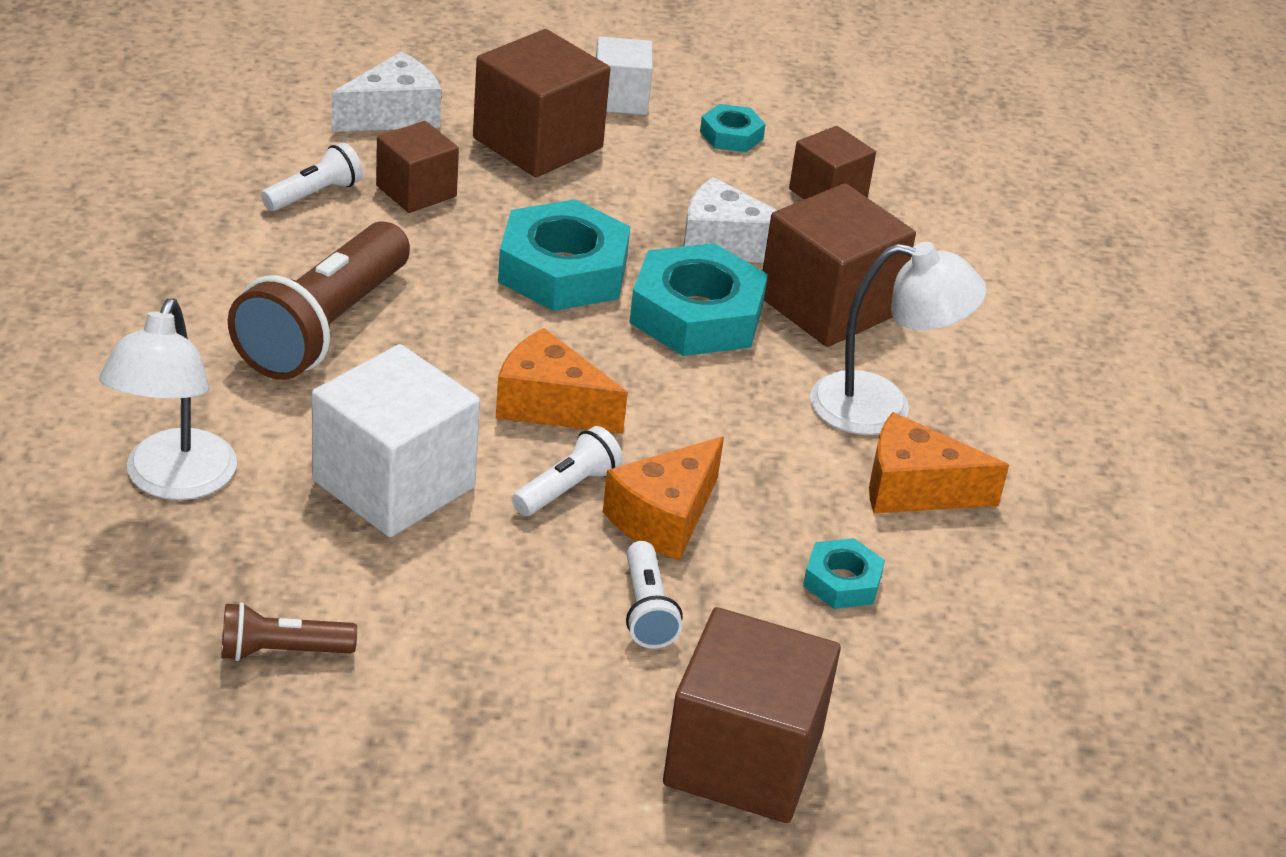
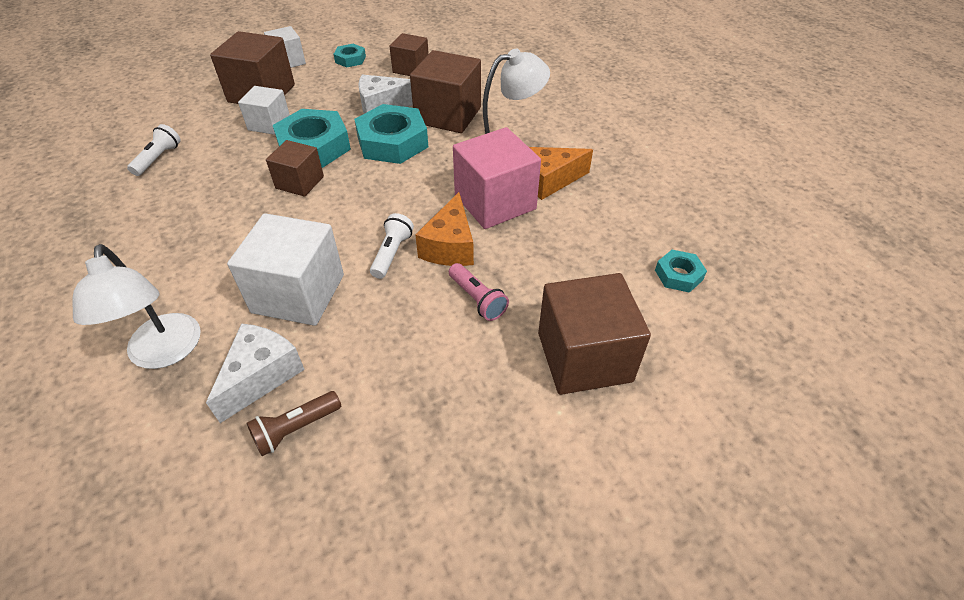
camera: 25 degrees left, 10 degrees up
brown flashlight [228,222,410,380] -> none
white cheese [332,52,441,132] -> white cheese moved to [206,323,305,423]
brown cube [376,121,459,213] -> brown cube moved to [266,140,324,197]
orange cheese [496,328,628,434] -> none
white flashlight [626,541,683,649] -> pink flashlight [449,263,509,321]
turquoise nut [803,538,885,609] -> turquoise nut moved to [655,250,707,293]
none -> white cube [238,86,290,135]
none -> pink cube [453,127,541,229]

